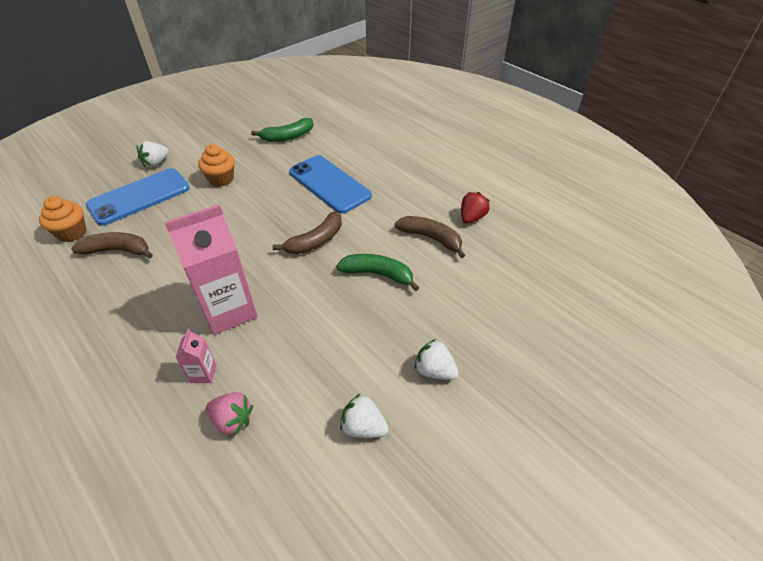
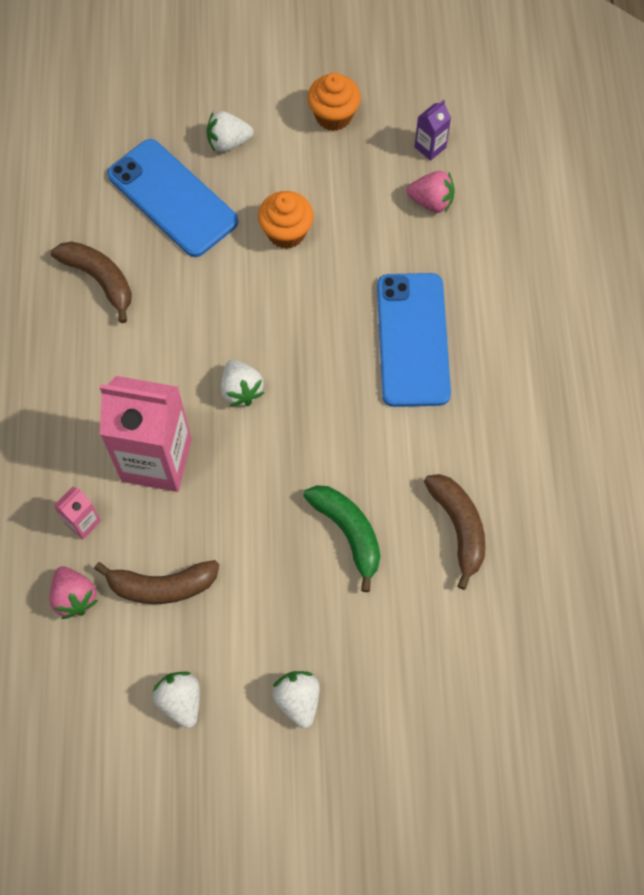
camera: 40 degrees right, 20 degrees up
orange cupcake [39,196,87,242] -> orange cupcake moved to [308,73,361,131]
blue phone [86,168,190,226] -> blue phone turned 45 degrees clockwise [107,139,238,257]
green banana [251,118,314,142] -> pink strawberry [407,171,454,213]
brown banana [272,211,342,254] -> brown banana moved to [94,560,219,604]
red strawberry [461,192,490,224] -> none
none -> white strawberry [221,360,264,406]
none -> purple carton [415,100,451,161]

